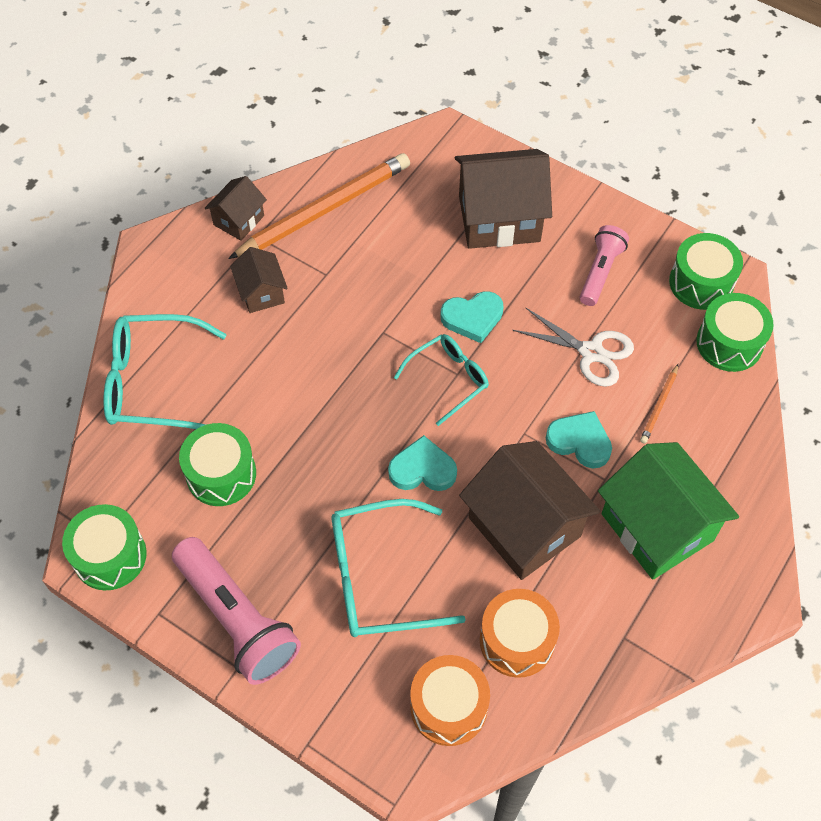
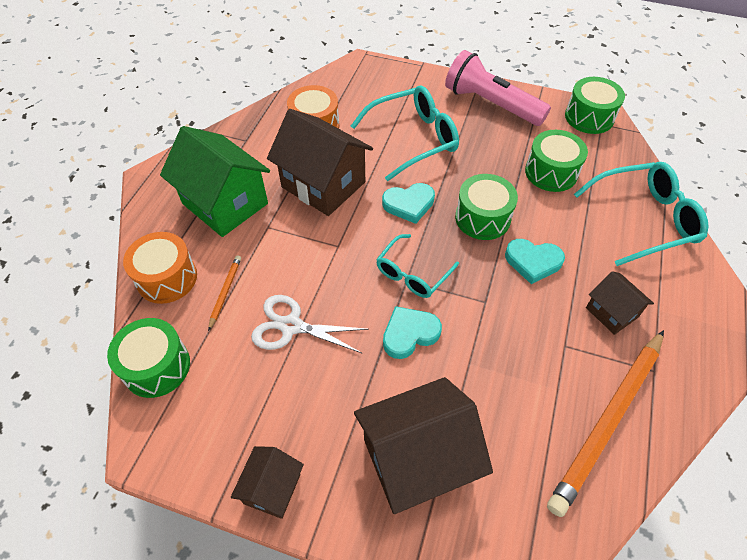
camera: 165 degrees right, 5 degrees down
brown house [204,176,267,241] -> brown house moved to [231,446,304,519]
orange drum [410,655,490,746] -> orange drum moved to [123,232,197,304]
turquoise heart [546,411,612,468] -> turquoise heart moved to [505,239,565,284]
pink flashlight [580,225,629,306] -> none
green drum [669,233,743,310] -> green drum moved to [455,174,518,240]

